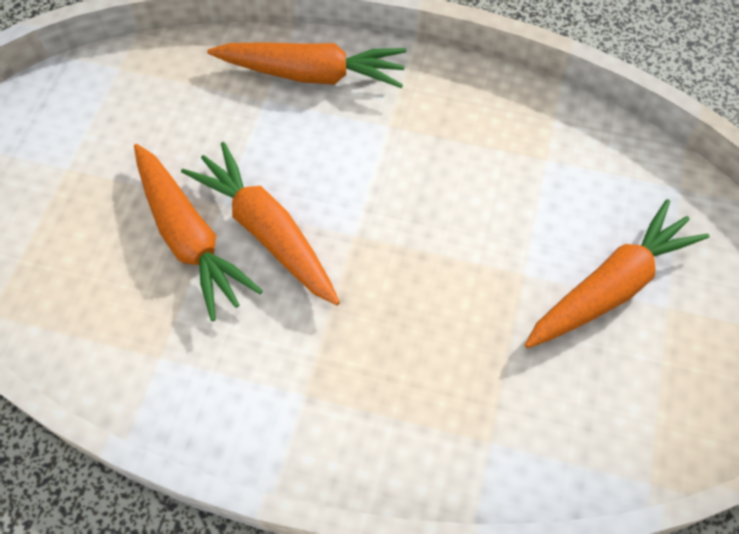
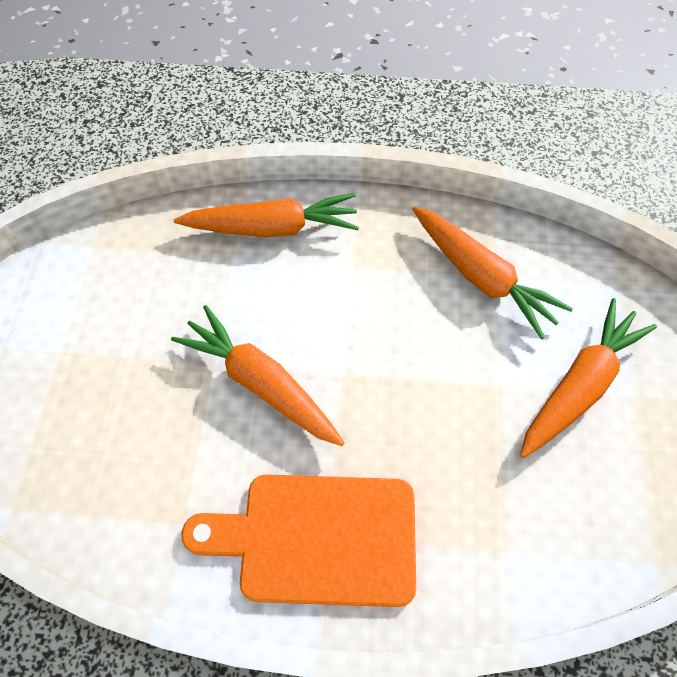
camera: 10 degrees left, 0 degrees up
orange carrot [134,144,263,321] -> orange carrot moved to [412,206,573,340]
none -> orange cutting board [181,474,416,607]

